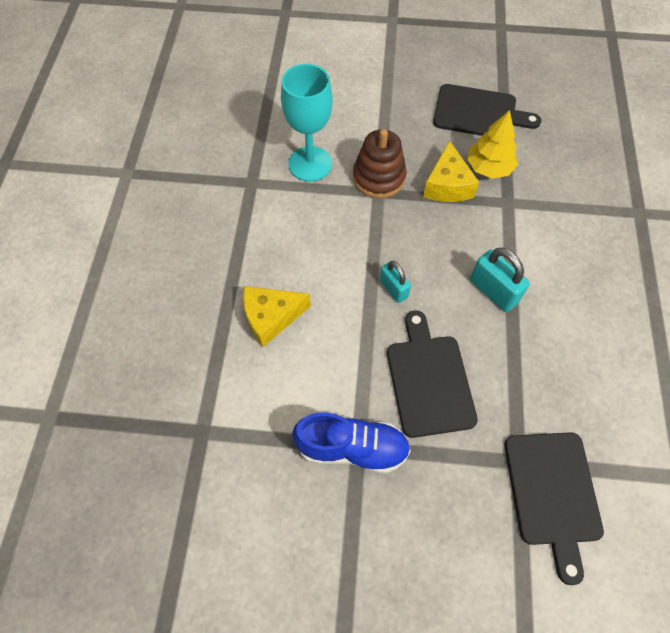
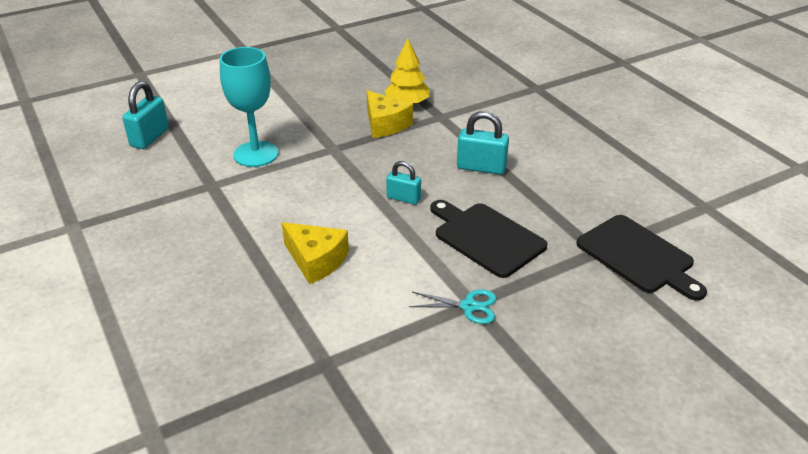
camera: 35 degrees left, 25 degrees down
yellow cheese [243,286,311,347] -> yellow cheese turned 90 degrees counterclockwise [282,222,349,284]
blue shoe [292,412,411,474] -> turquoise scissors [409,289,496,324]
brown stacking toy [353,129,407,198] -> none
black cutting board [433,84,541,136] -> none
none -> turquoise padlock [122,81,169,149]

